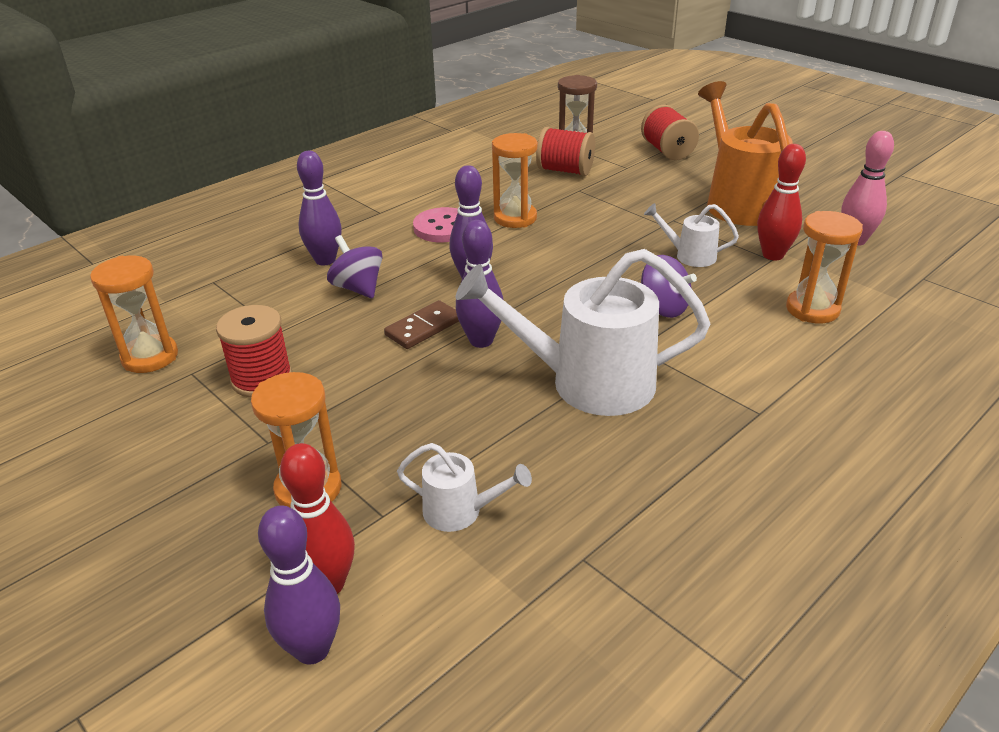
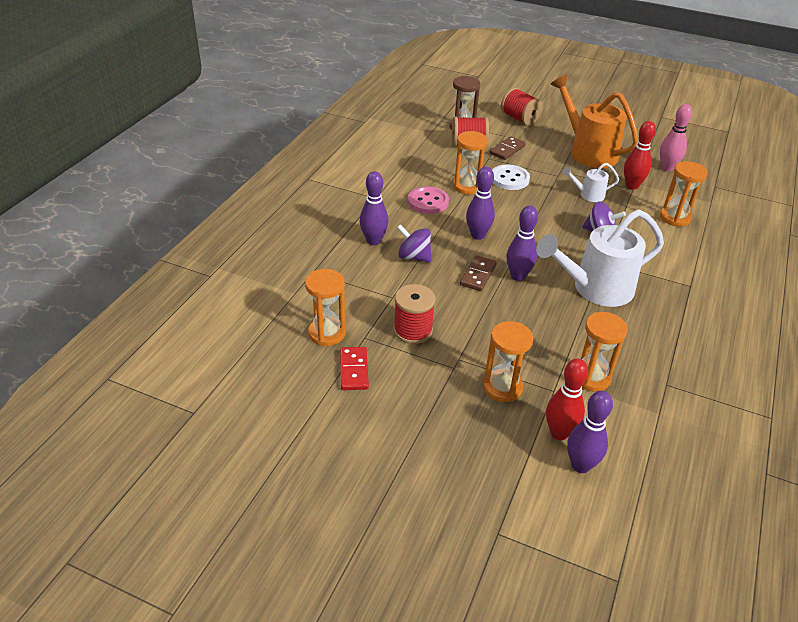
camera: 25 degrees left, 5 degrees up
white watering can [397,443,532,532] -> orange hourglass [581,312,628,392]
none -> red domino [340,347,369,390]
none -> brown domino [490,136,526,160]
none -> white button [492,164,530,190]

